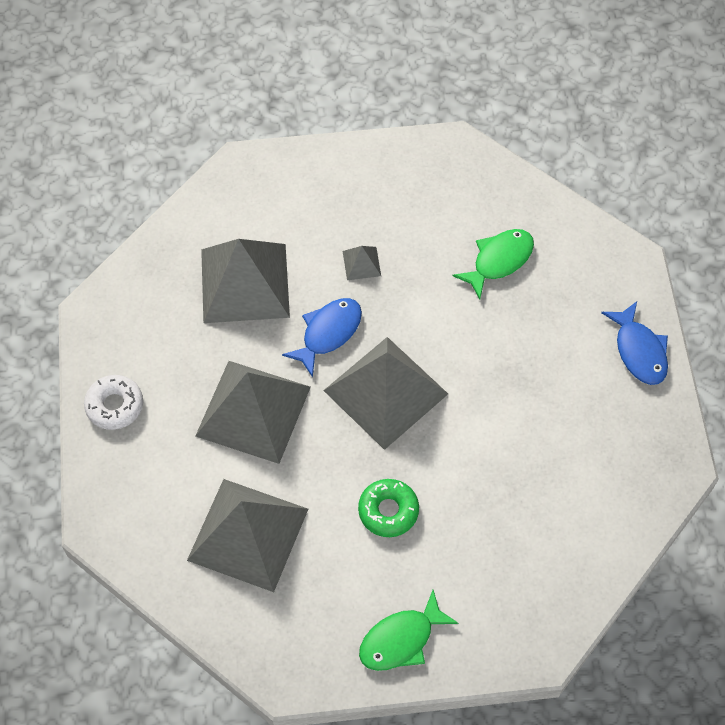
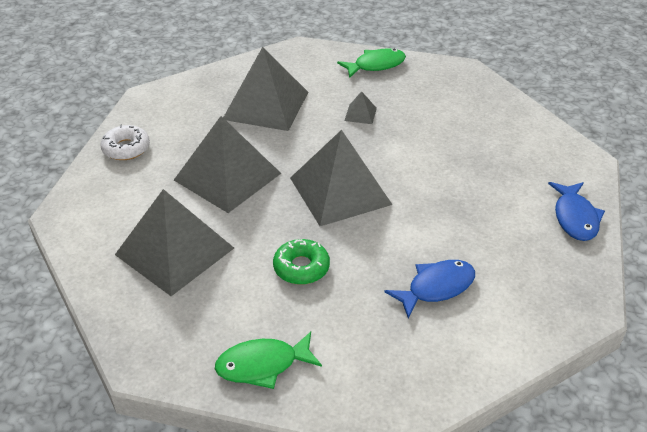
camera: 20 degrees right, 20 degrees down
blue fish [282,298,362,378] -> blue fish moved to [384,260,475,319]
green fish [452,229,534,300] -> green fish moved to [337,48,406,78]

